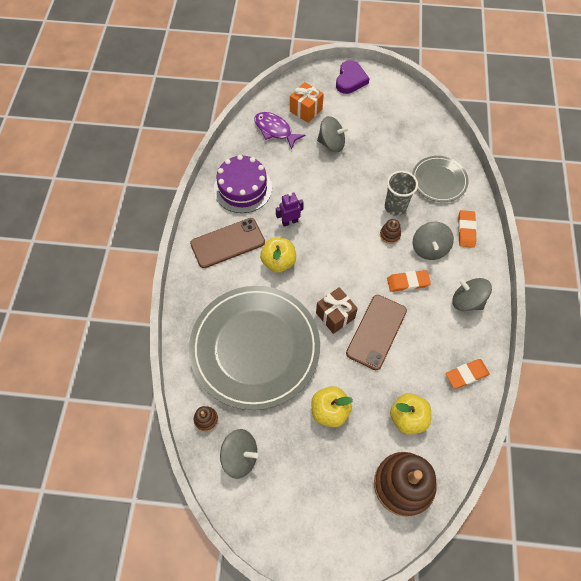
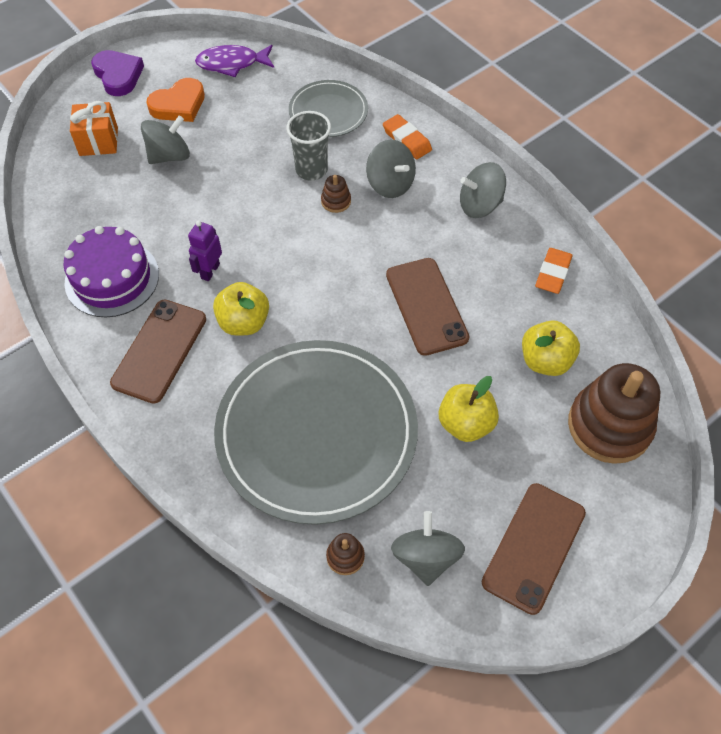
camera: 45 degrees left, 5 degrees down
grey spinning top [220,429,258,479] -> grey spinning top turned 60 degrees counterclockwise [391,511,465,586]
purple fish [255,112,306,150] -> purple fish moved to [195,45,274,77]
brown gift [316,287,358,334] -> none
orange eraser [387,270,431,292] -> none
none -> orange heart [146,78,205,122]
none -> brown phone [482,483,586,615]

